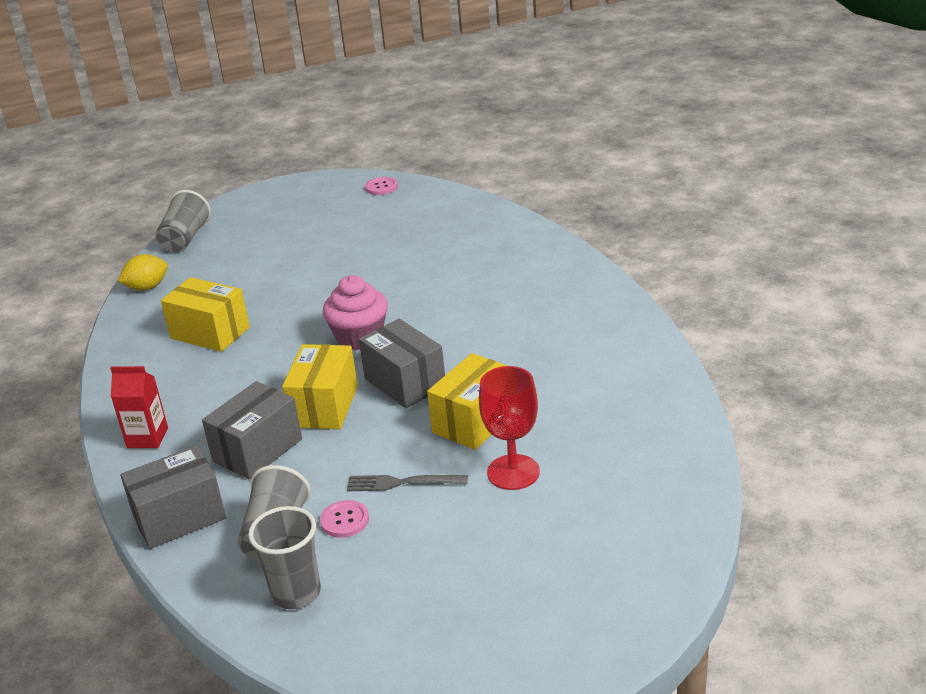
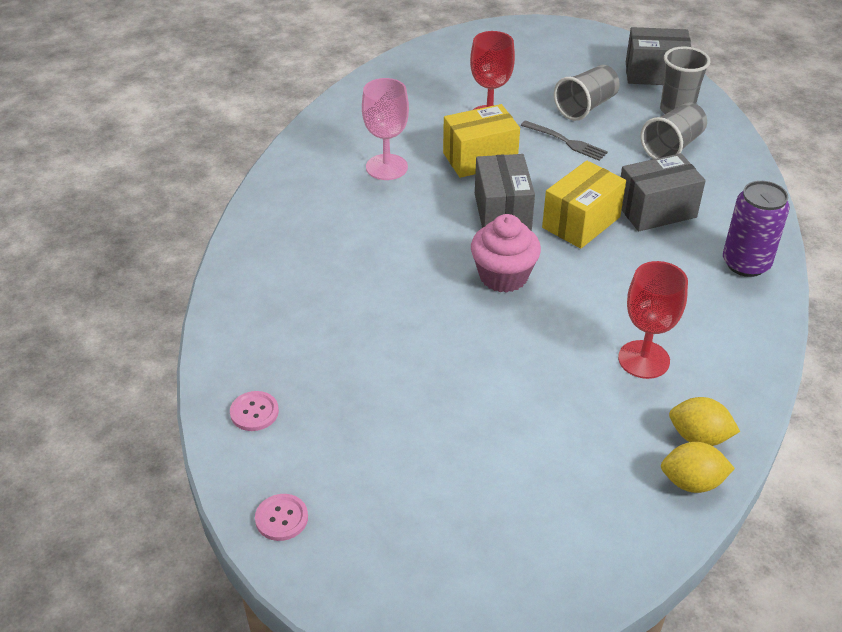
camera: 150 degrees left, 10 degrees up
red carton [111,366,168,448] -> purple can [723,181,790,277]
grey box [120,445,226,549] -> grey box moved to [626,27,691,85]
grey cup [155,190,211,252] -> grey cup moved to [554,65,620,121]
yellow box [161,277,250,352] -> red goblet [618,261,688,379]
pink button [320,500,369,538] -> pink button moved to [230,391,279,431]
none -> pink goblet [362,78,409,180]
none -> yellow lemon [669,397,740,446]

